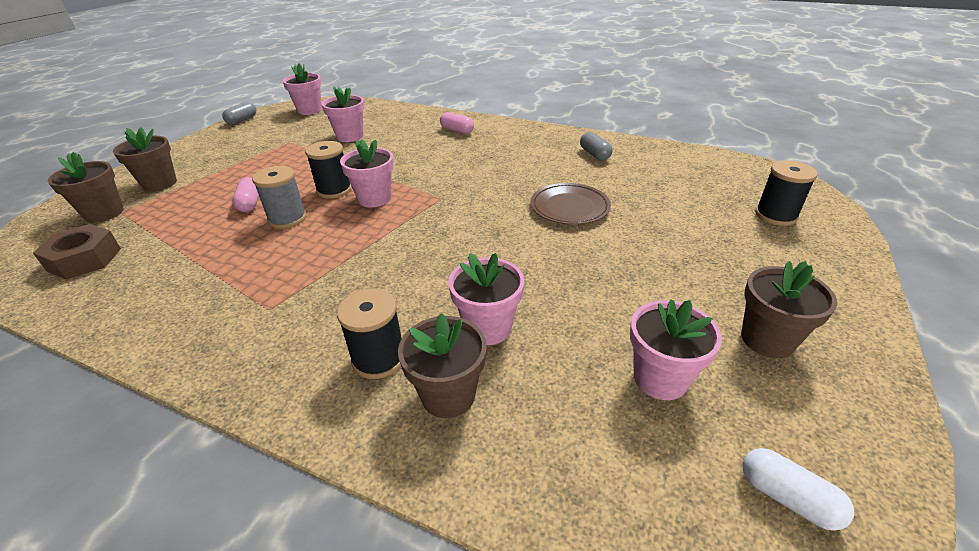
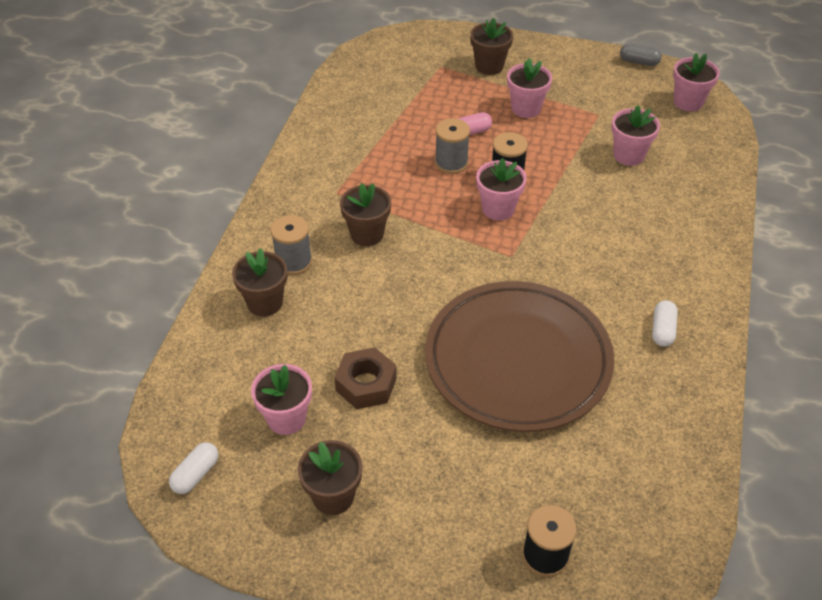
camera: 80 degrees right, 10 degrees up
brown nut [33,224,121,280] -> brown nut moved to [334,347,397,409]
brown flower pot [48,152,124,223] -> brown flower pot moved to [340,183,391,246]
black spool [337,289,402,379] -> grey spool [271,215,312,275]
pink capsule [440,112,474,134] -> none
pink flower pot [448,253,524,345] -> pink flower pot moved to [507,58,552,118]
brown plate [530,183,611,225] -> brown plate [425,281,614,432], size x2.19
grey capsule [580,132,612,161] -> none
none -> white capsule [652,300,678,347]

